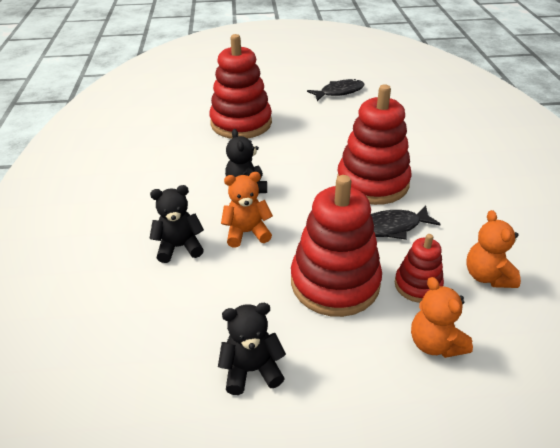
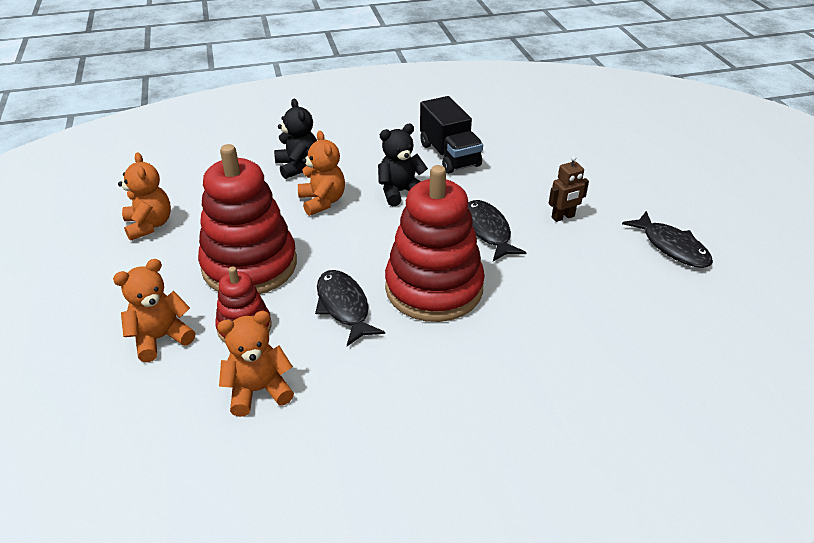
camera: 80 degrees right, 0 degrees up
red stacking toy [209,34,272,139] -> none
black teddy bear [218,303,286,395] -> orange teddy bear [118,152,171,241]
none -> black truck [420,96,483,174]
none -> black fish [468,200,527,261]
none -> brown robot [549,156,589,222]

